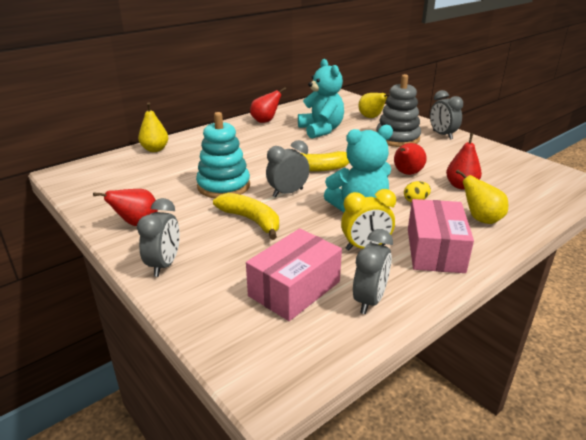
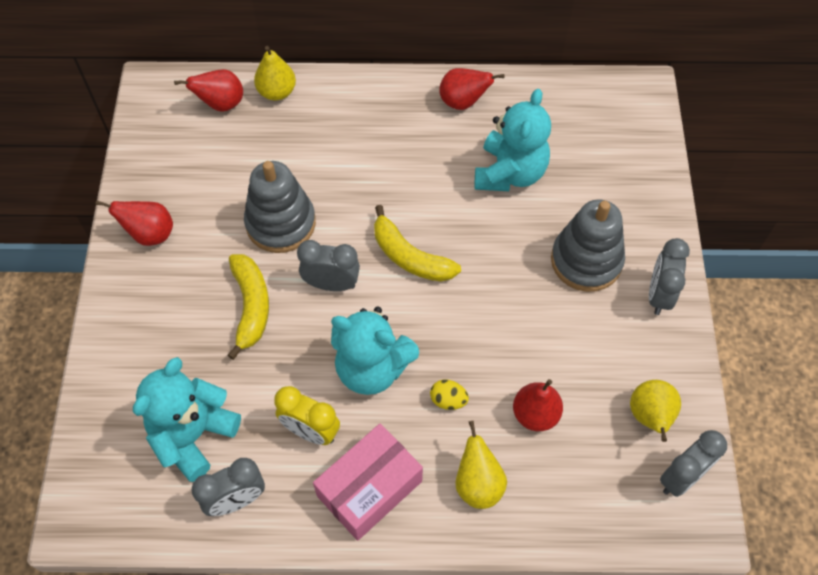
camera: 40 degrees right, 30 degrees up
grey clock [137,198,180,277] -> grey clock moved to [660,430,727,497]
turquoise stacking toy [196,112,250,198] -> grey stacking toy [244,161,316,253]
pink box [246,228,342,321] -> turquoise teddy bear [133,357,241,482]
yellow pear [359,93,390,118] -> yellow pear moved to [630,380,681,442]
red pear [394,143,427,175] -> red pear moved to [174,69,243,112]

